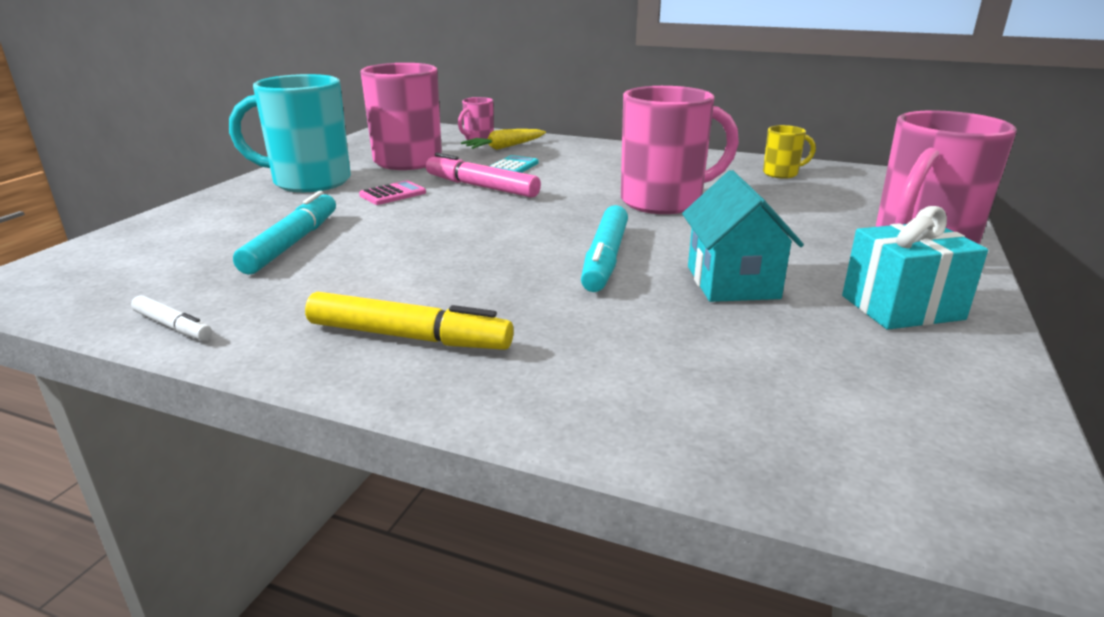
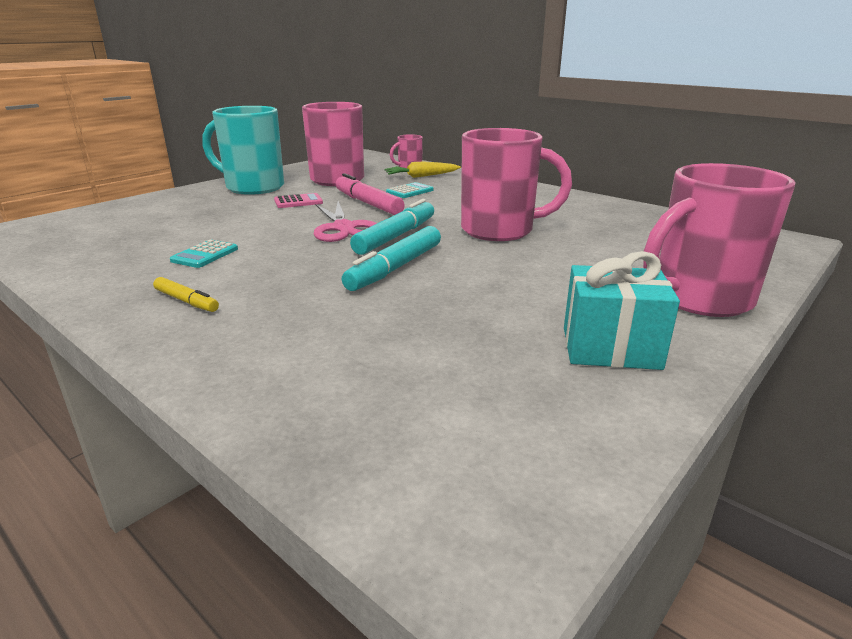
camera: 20 degrees right, 0 degrees up
white marker [131,295,212,340] -> none
turquoise marker [233,191,336,274] -> turquoise marker moved to [350,199,434,255]
yellow marker [305,292,514,350] -> yellow marker [153,277,219,312], size x0.55
turquoise house [682,170,804,302] -> none
yellow mug [763,125,816,179] -> none
none -> turquoise calculator [170,240,238,268]
none -> pink scissors [314,201,377,242]

